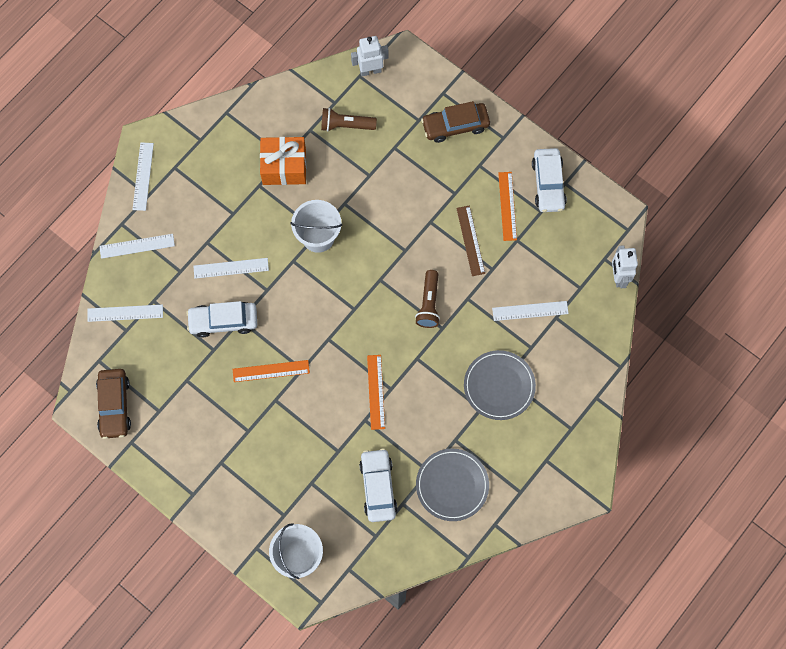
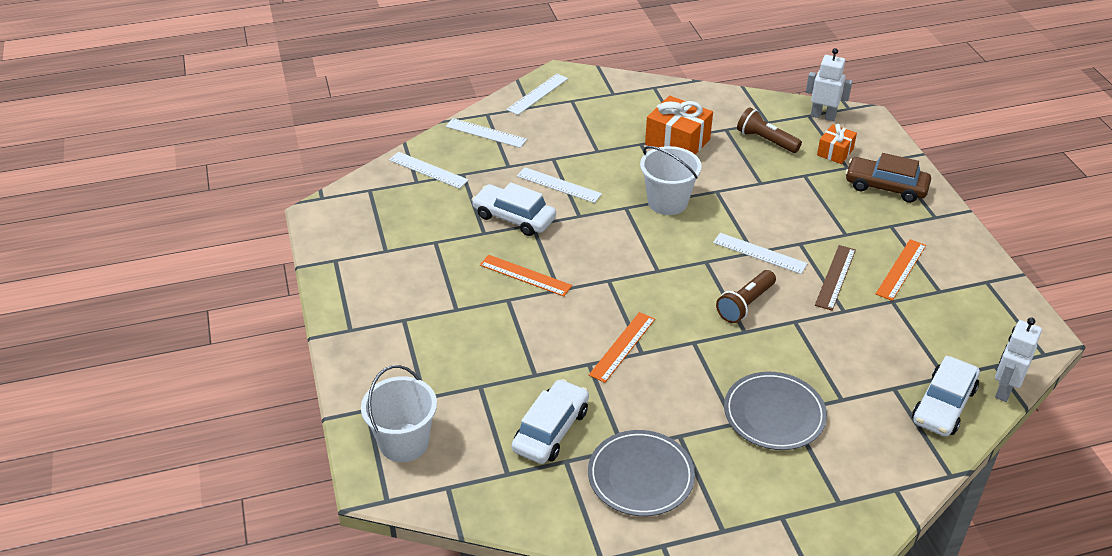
camera: 35 degrees right, 30 degrees down
brown car [96,369,131,439] -> none
white ruler [492,301,569,321] -> white ruler moved to [713,233,808,274]
white car [532,148,567,212] -> white car moved to [912,356,980,437]
none -> orange gift [817,124,857,164]

